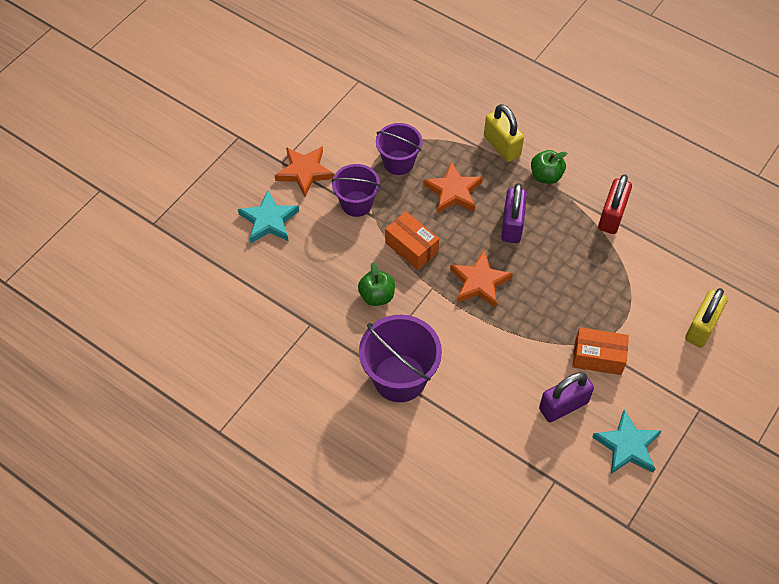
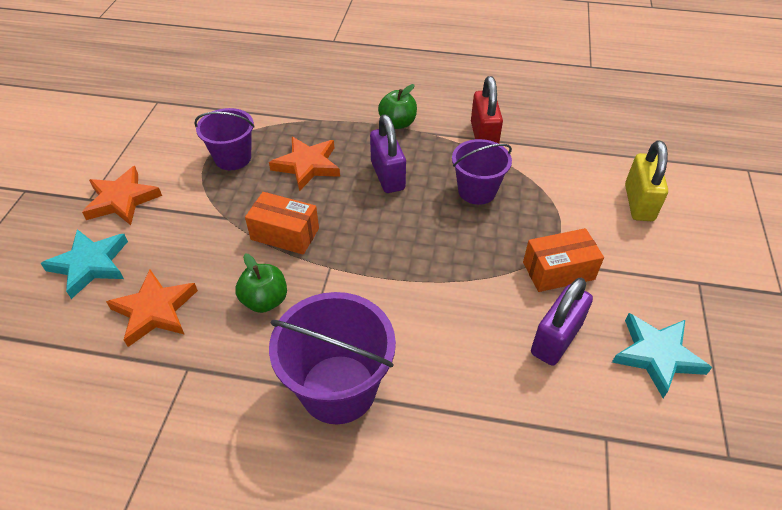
camera: 25 degrees left, 10 degrees down
purple bucket [331,164,381,217] -> purple bucket moved to [452,139,512,205]
orange star [450,250,513,308] -> orange star moved to [106,270,198,347]
yellow padlock [484,104,524,162] -> none

